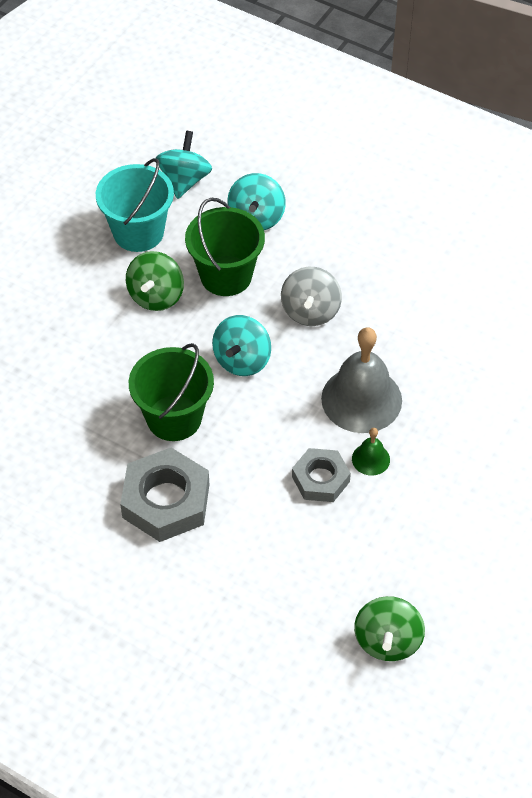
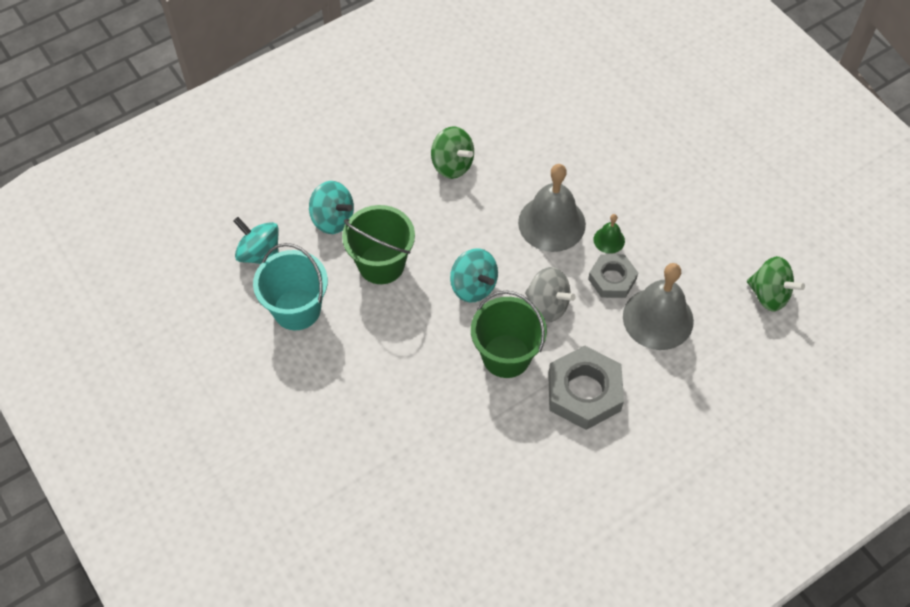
camera: 65 degrees left, 5 degrees up
green spinning top [126,251,184,311] -> green spinning top moved to [431,126,474,179]
grey spinning top [281,267,342,326] -> grey spinning top moved to [525,267,576,322]
none -> grey bell [623,263,694,350]

